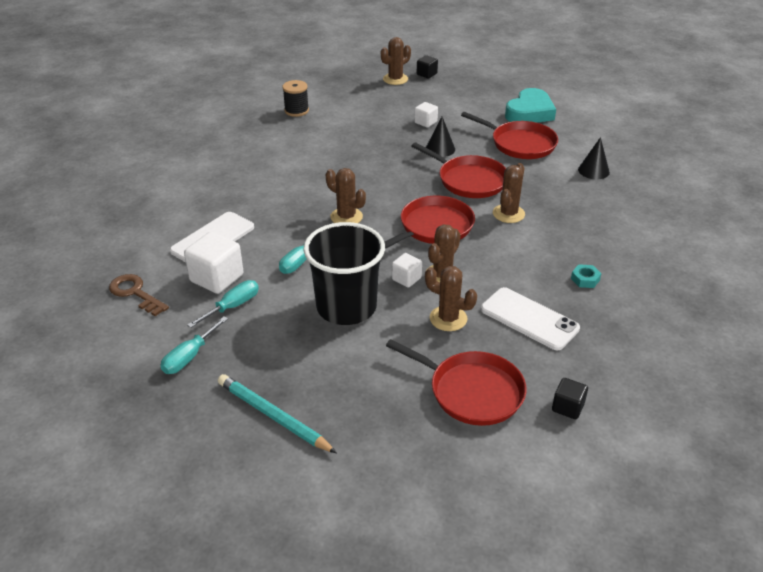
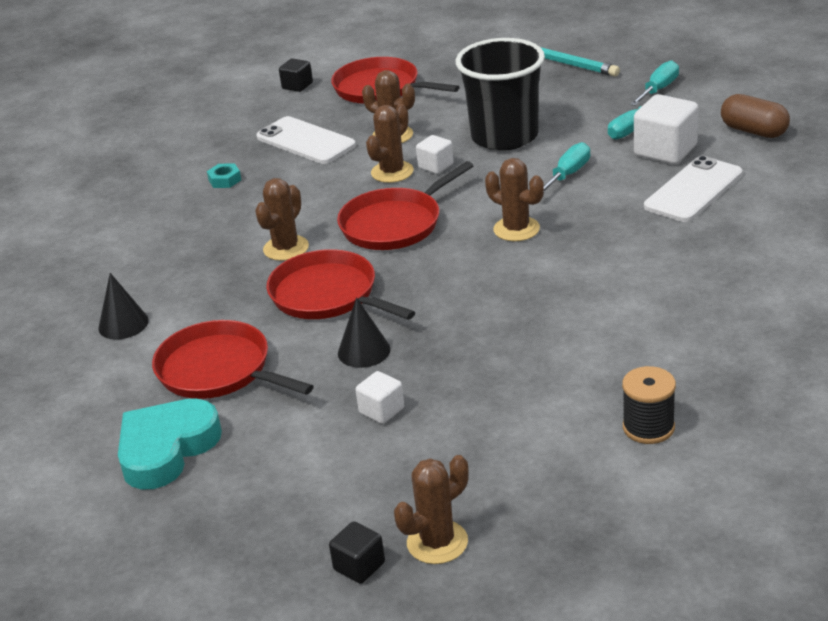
camera: 175 degrees left, 5 degrees down
brown key [109,274,169,316] -> brown capsule [721,94,790,138]

